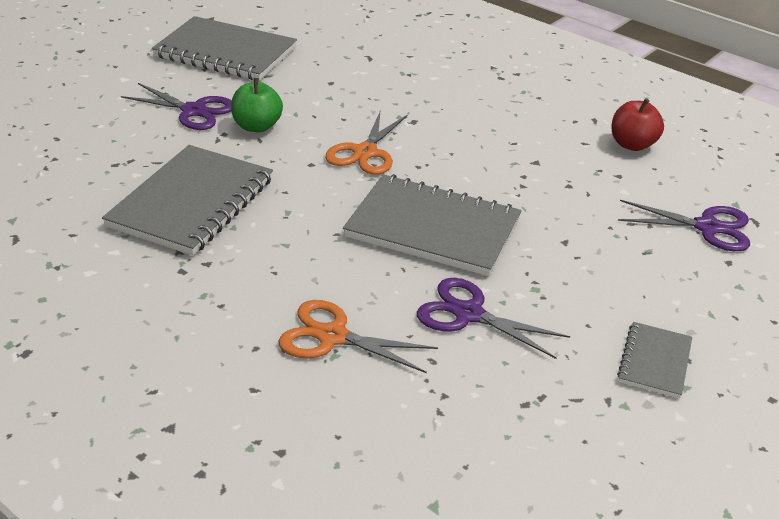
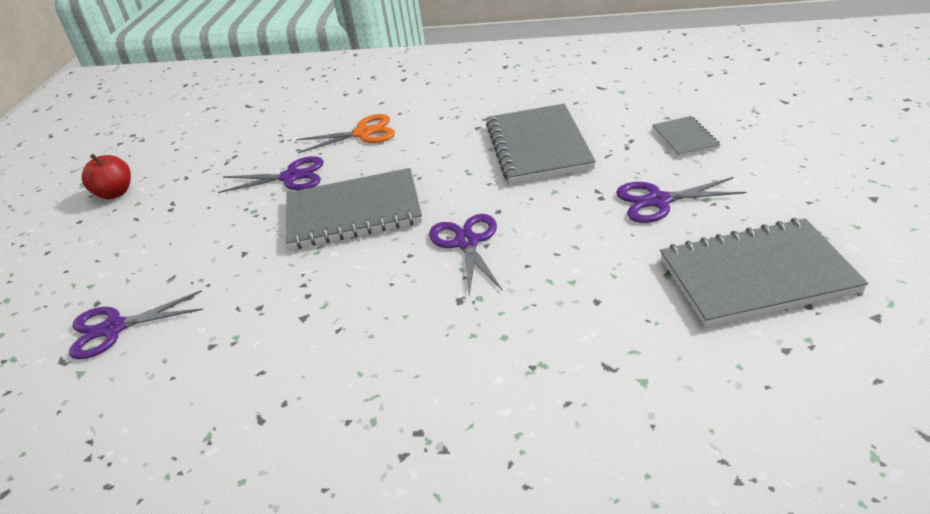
camera: 155 degrees right, 0 degrees up
green apple [231,78,283,132] -> none
orange scissors [325,112,408,175] -> purple scissors [429,214,503,295]
red apple [611,98,664,151] -> red apple moved to [82,154,131,200]
grey notebook [617,322,692,398] -> grey notebook moved to [652,116,720,157]

